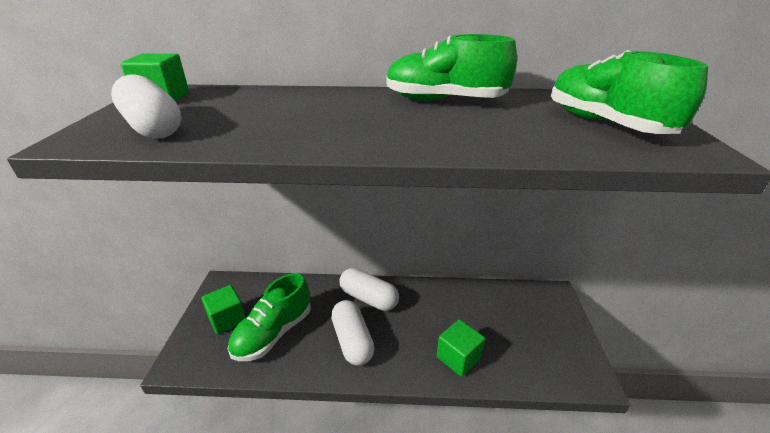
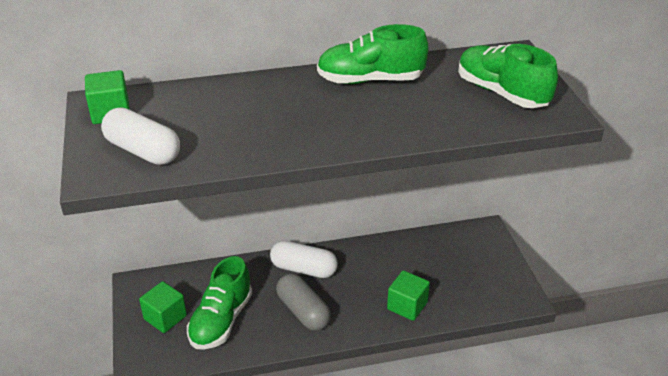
camera: 15 degrees left, 5 degrees up
white capsule [331,300,374,366] -> grey capsule [276,273,331,331]

